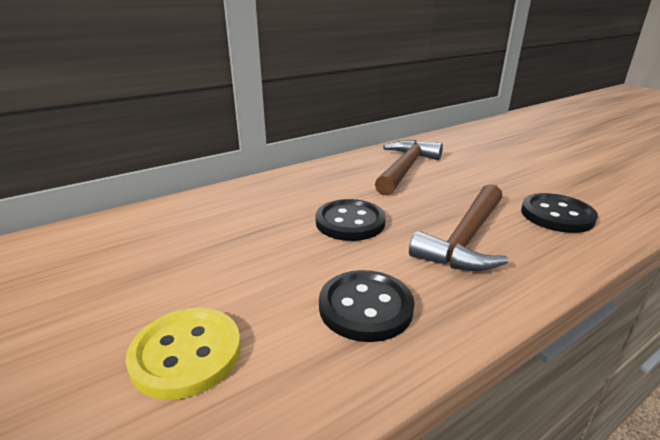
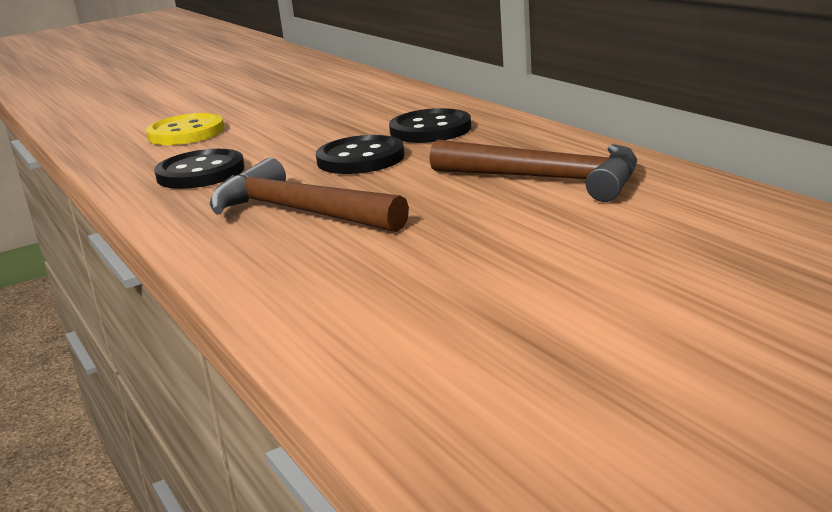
camera: 95 degrees right, 5 degrees down
black button [521,193,598,233] -> black button moved to [389,108,471,143]

